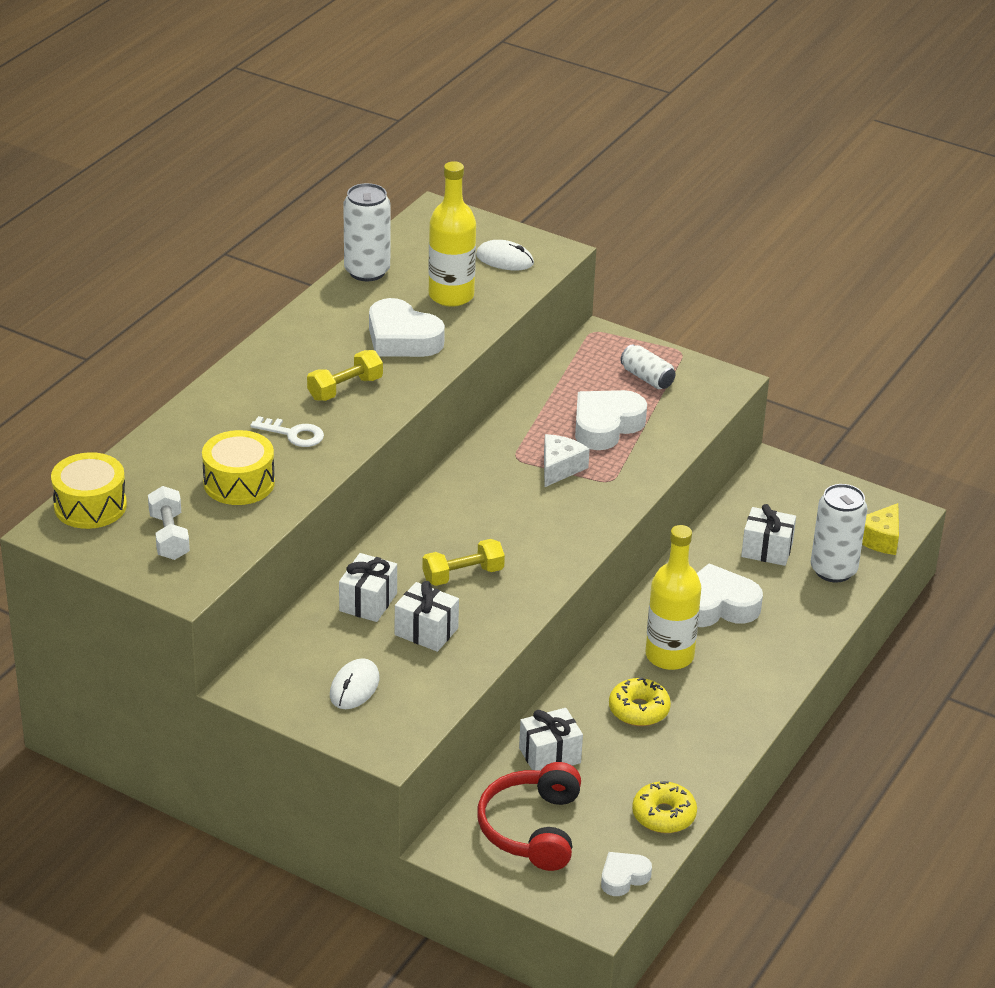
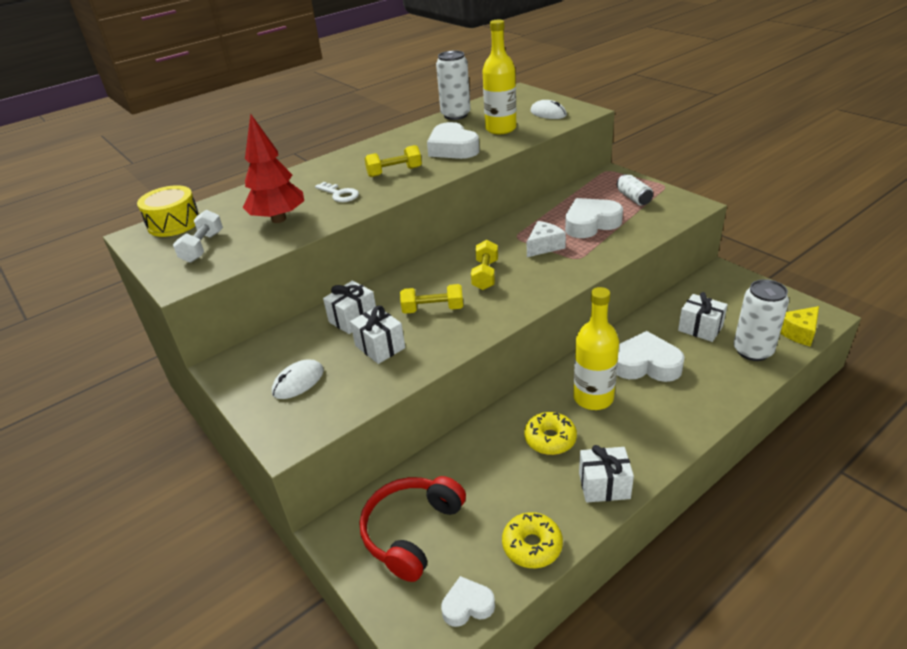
camera: 25 degrees right, 0 degrees up
yellow drum [202,430,275,505] -> red tree [243,114,304,223]
white gift [519,708,583,771] -> white gift moved to [579,445,634,503]
none -> yellow dumbbell [471,240,498,290]

